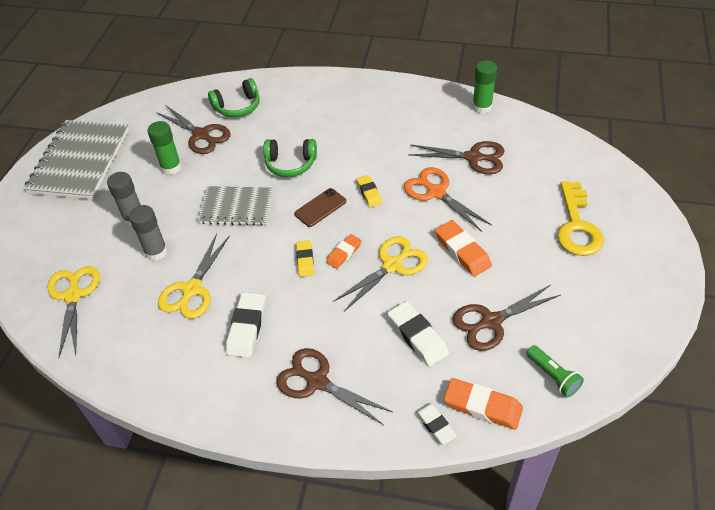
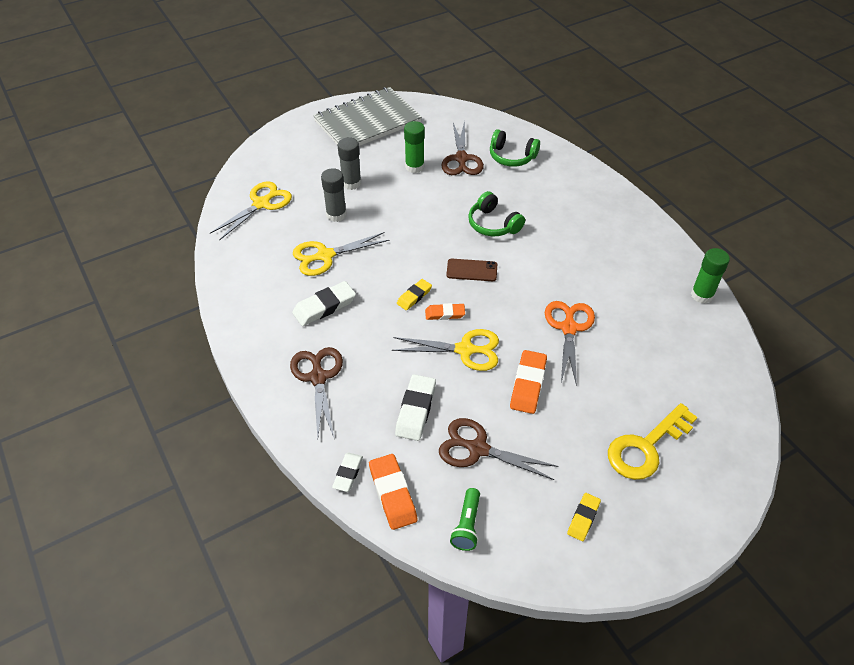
camera: 45 degrees right, 0 degrees up
grey notebook [198,186,274,226] -> none
yellow eraser [357,175,382,207] -> yellow eraser moved to [567,493,601,541]
brown scissors [408,141,505,174] -> none

